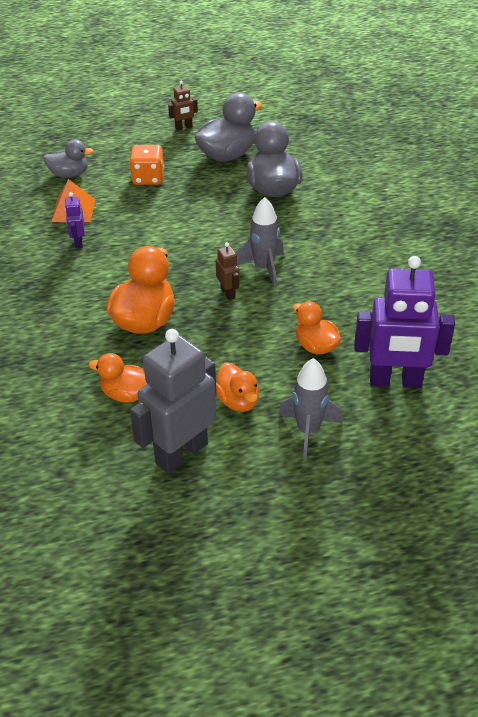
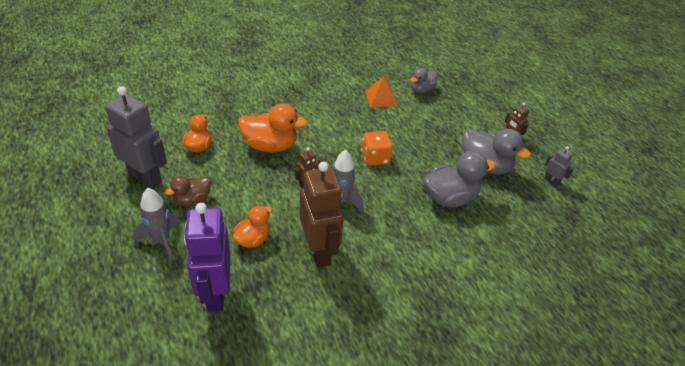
camera: 75 degrees right, 0 degrees up
grey duck [43,139,94,178] -> grey duck turned 60 degrees clockwise [410,68,437,93]
purple robot [65,192,85,248] -> none
orange dice [130,145,164,185] -> orange dice moved to [361,131,393,166]
orange duck [216,363,259,412] -> brown duck [164,176,211,206]
none -> brown robot [300,161,344,268]
none -> grey robot [544,146,574,187]

